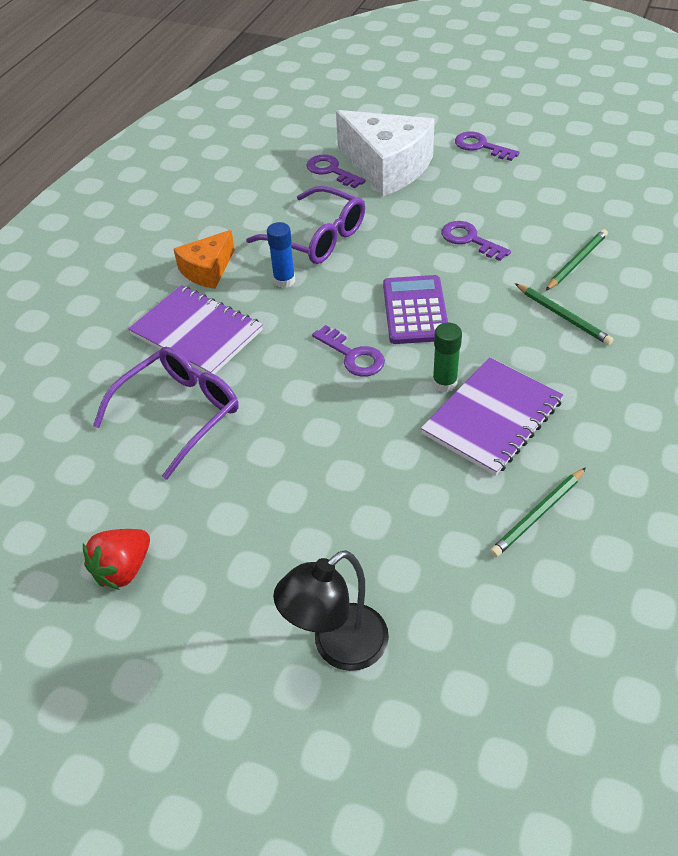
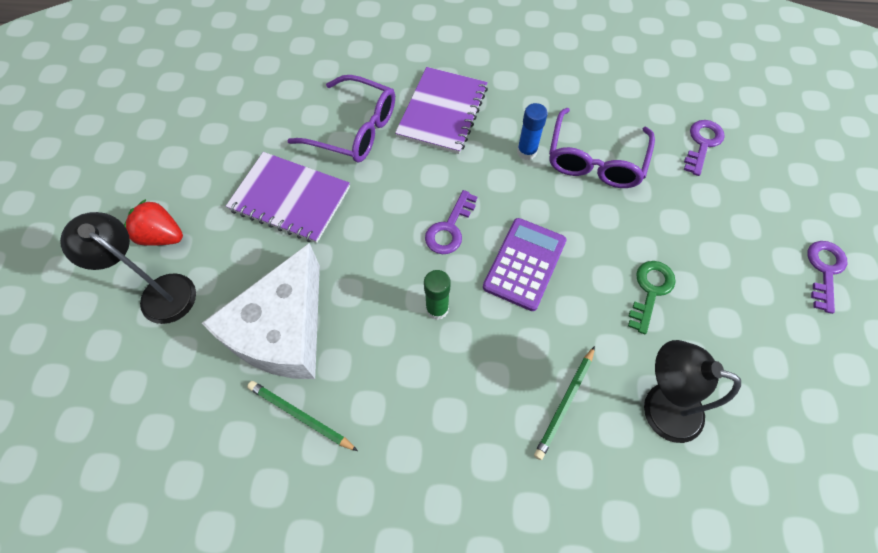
camera: 70 degrees right, 15 degrees up
red strawberry [83,529,150,590] -> red strawberry moved to [124,199,183,246]
orange cheese [173,230,235,289] -> none
white cheese [336,110,435,196] -> white cheese moved to [202,243,320,379]
purple calculator [383,275,448,344] -> purple calculator turned 45 degrees counterclockwise [483,218,566,311]
purple notebook [421,357,564,476] -> purple notebook moved to [226,152,350,243]
purple key [441,221,511,261] -> green key [628,261,676,334]
green pencil [546,229,608,290] -> black lamp [644,340,741,443]

